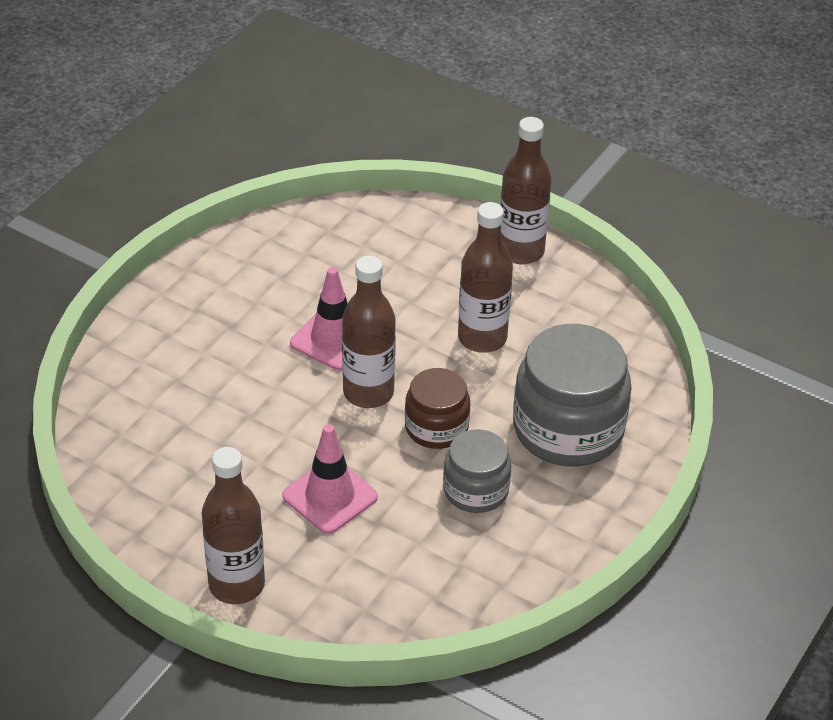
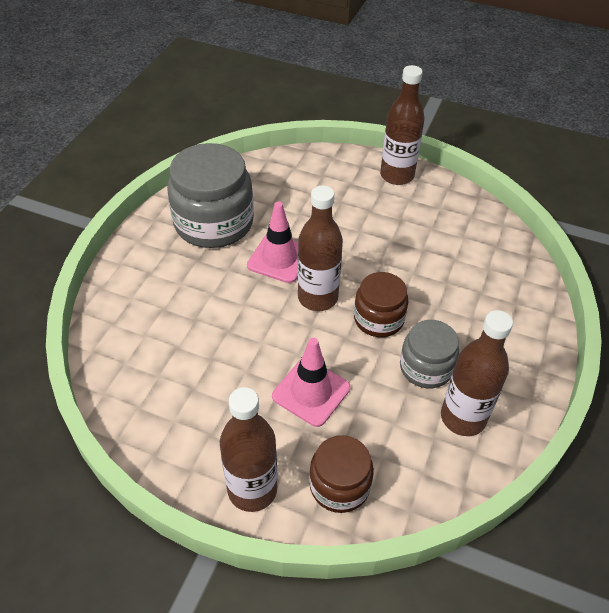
camera: 10 degrees left, 5 degrees up
brown bottle [458,202,513,353] -> brown bottle moved to [441,310,513,436]
grey jar [513,324,631,467] -> grey jar moved to [167,143,254,248]
none -> brown jar [309,435,374,513]

